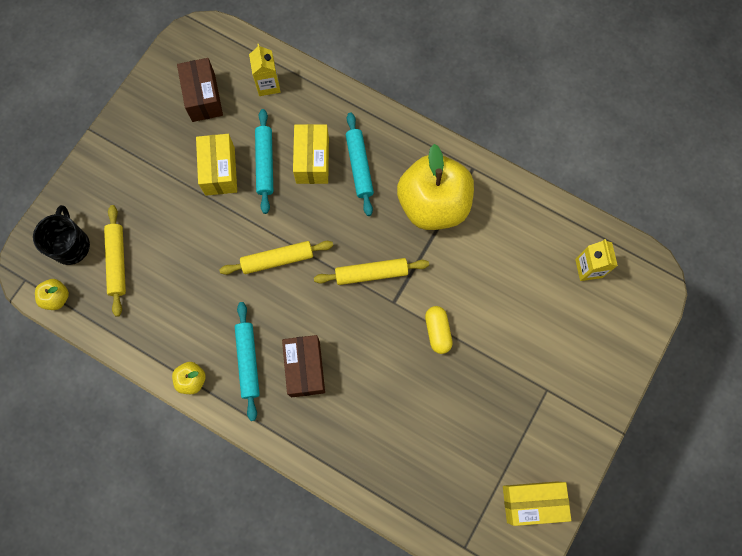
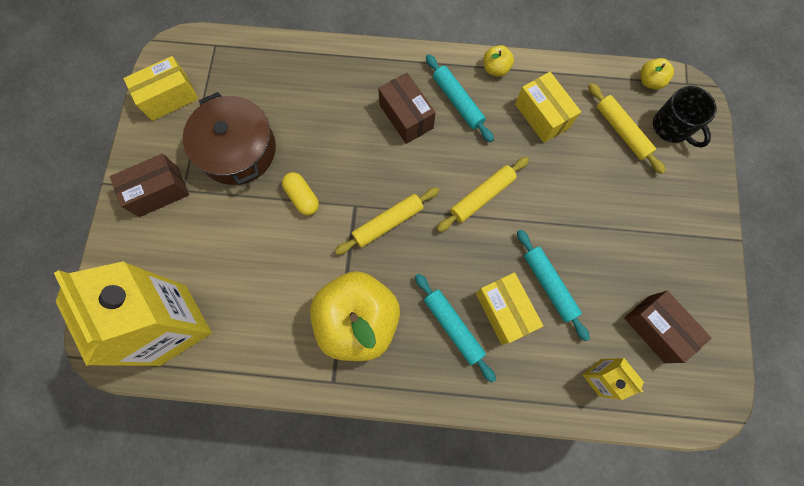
camera: 155 degrees right, 0 degrees up
yellow box [196,134,237,196] -> yellow box moved to [515,72,581,143]
yellow carton [575,239,618,281] -> yellow carton [54,261,212,366], size x2.27
none -> brown box [110,154,189,217]
none -> brown pot [183,92,276,185]

